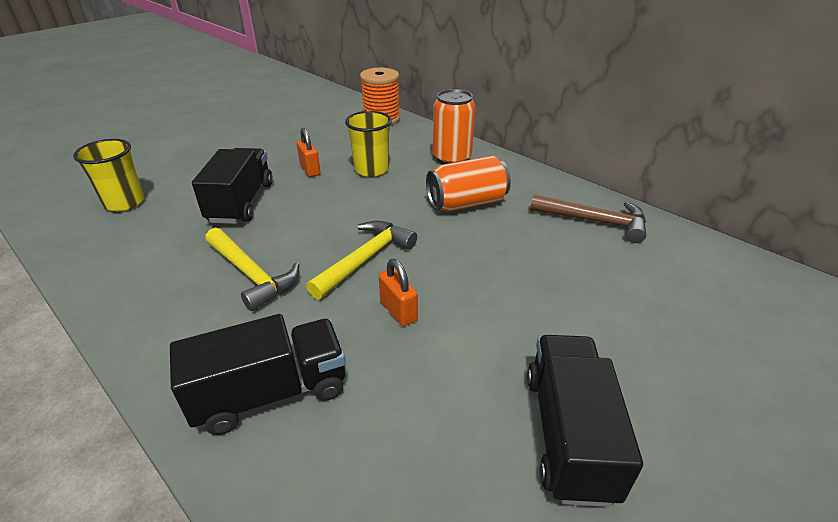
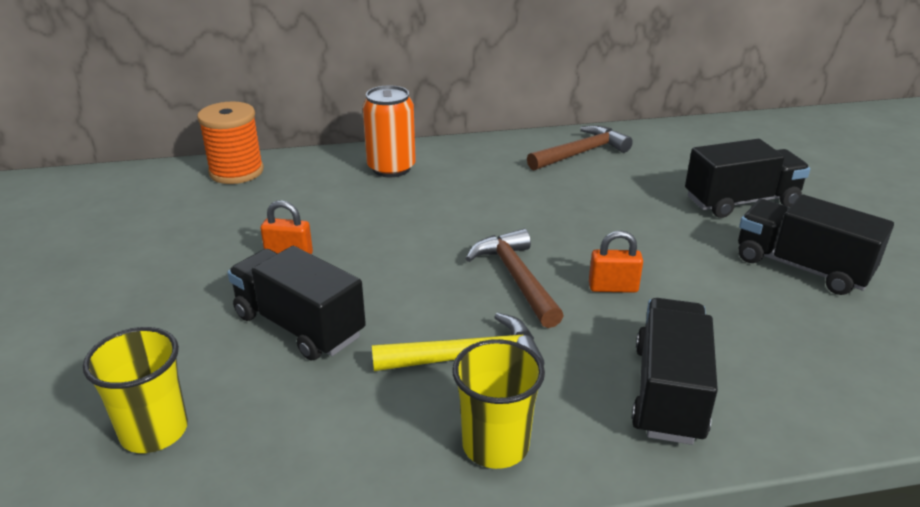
camera: 55 degrees left, 5 degrees down
yellow hammer [306,221,417,300] -> brown hammer [465,229,564,328]
yellow cup [345,111,392,177] -> yellow cup moved to [452,339,545,469]
orange can [426,156,511,212] -> none
none -> black truck [685,139,810,218]

